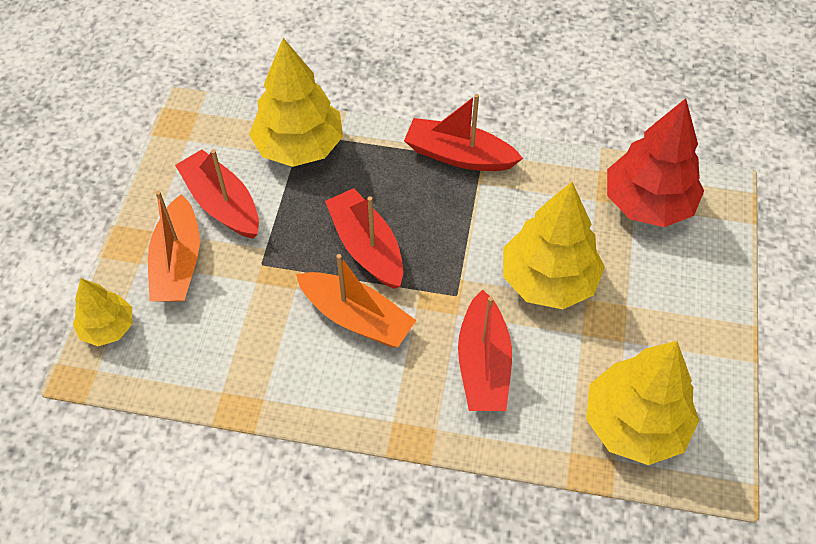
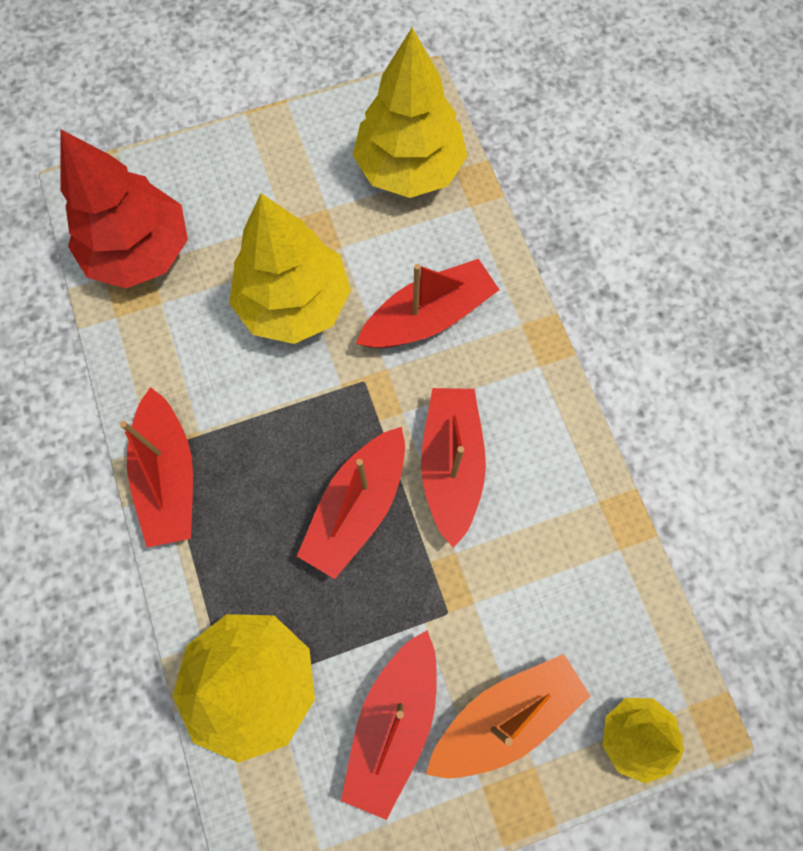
camera: 120 degrees left, 15 degrees up
orange boat [296,254,417,347] -> red boat [421,388,486,548]

